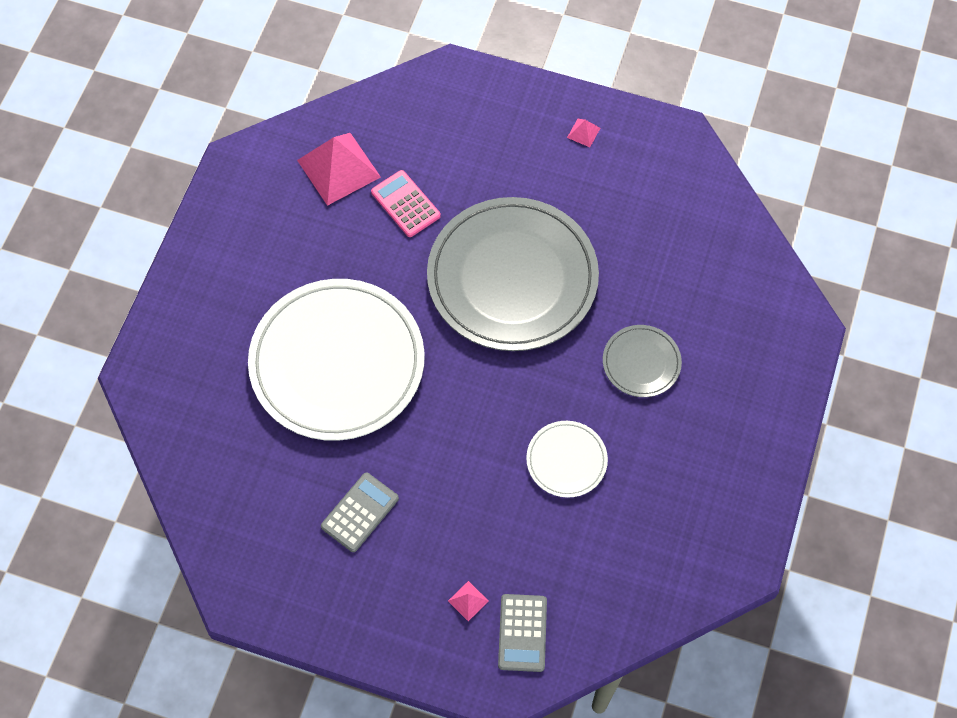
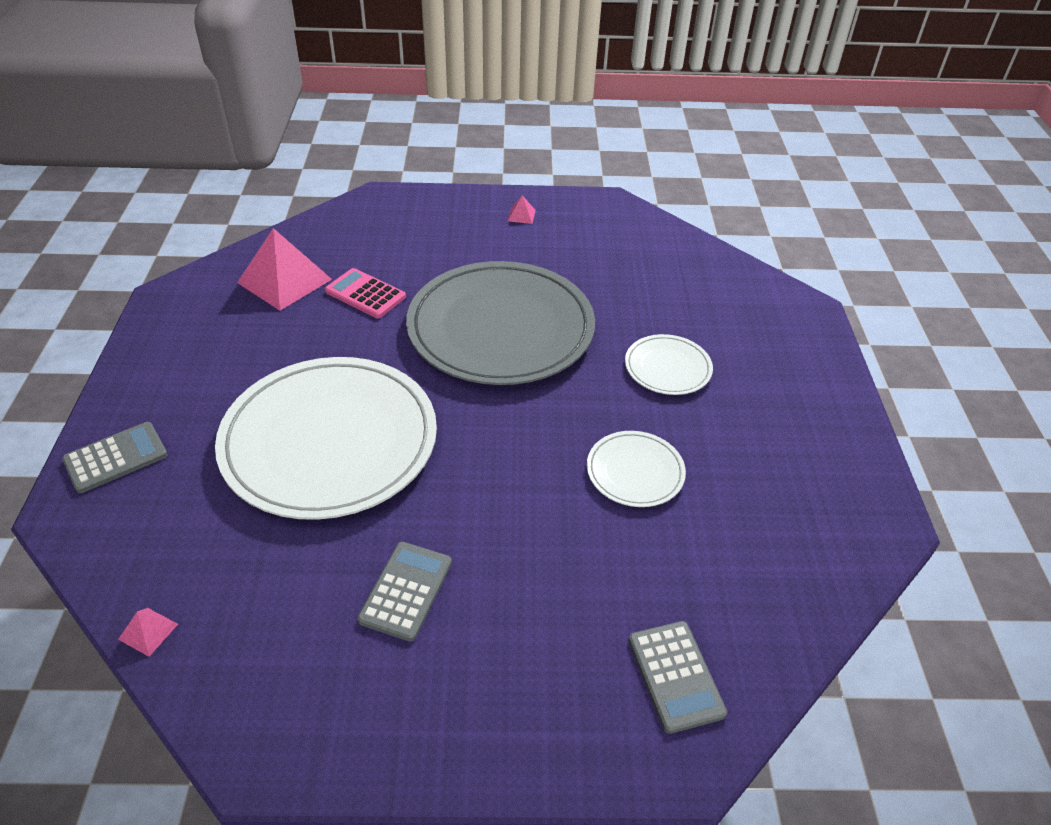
camera: 20 degrees left, 20 degrees down
pink pyramid [448,581,489,621] -> pink pyramid moved to [118,608,178,657]
grey plate [603,325,682,397] -> white plate [625,334,713,395]
none -> grey calculator [62,422,168,493]

